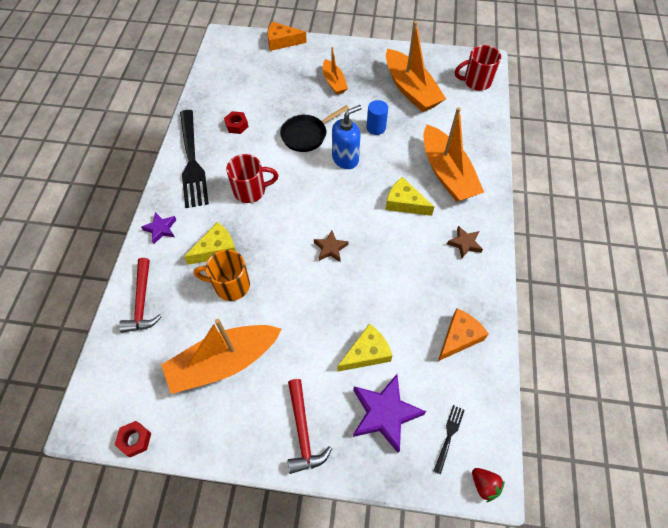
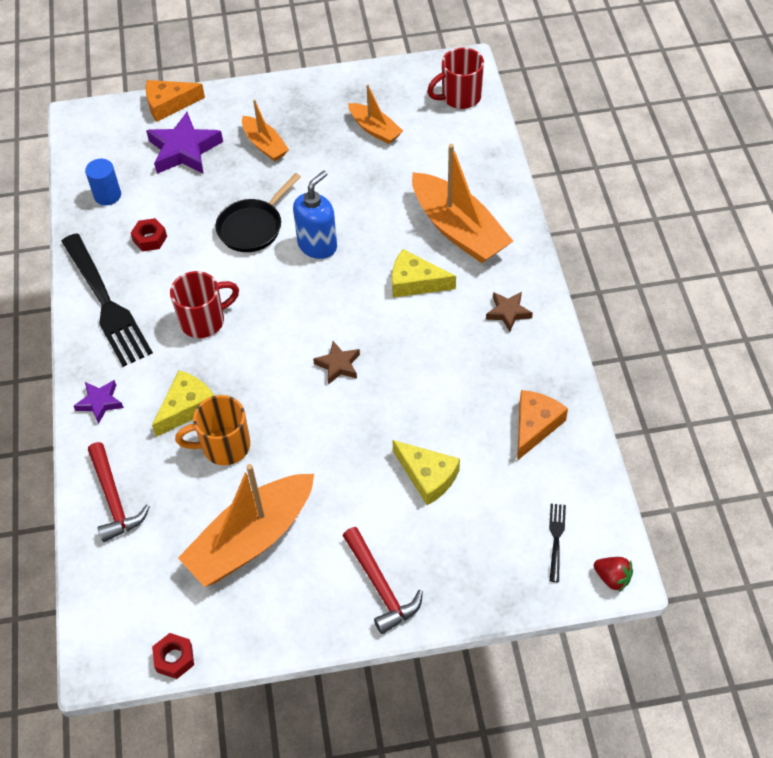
camera: 15 degrees left, 5 degrees down
yellow cheese [337,324,392,372] -> yellow cheese turned 90 degrees clockwise [392,440,460,505]
purple star [353,374,426,453] -> purple star moved to [146,112,223,174]
blue cylinder [367,100,388,135] -> blue cylinder moved to [85,159,121,205]
orange boat [386,21,446,112] -> orange boat [348,84,403,144], size x0.55

